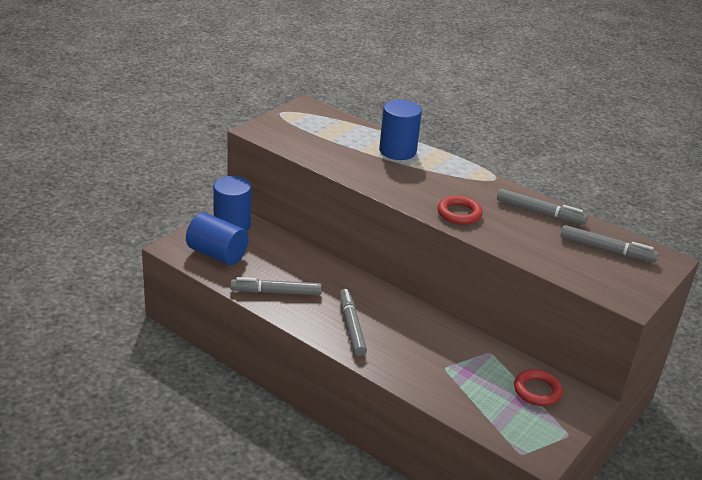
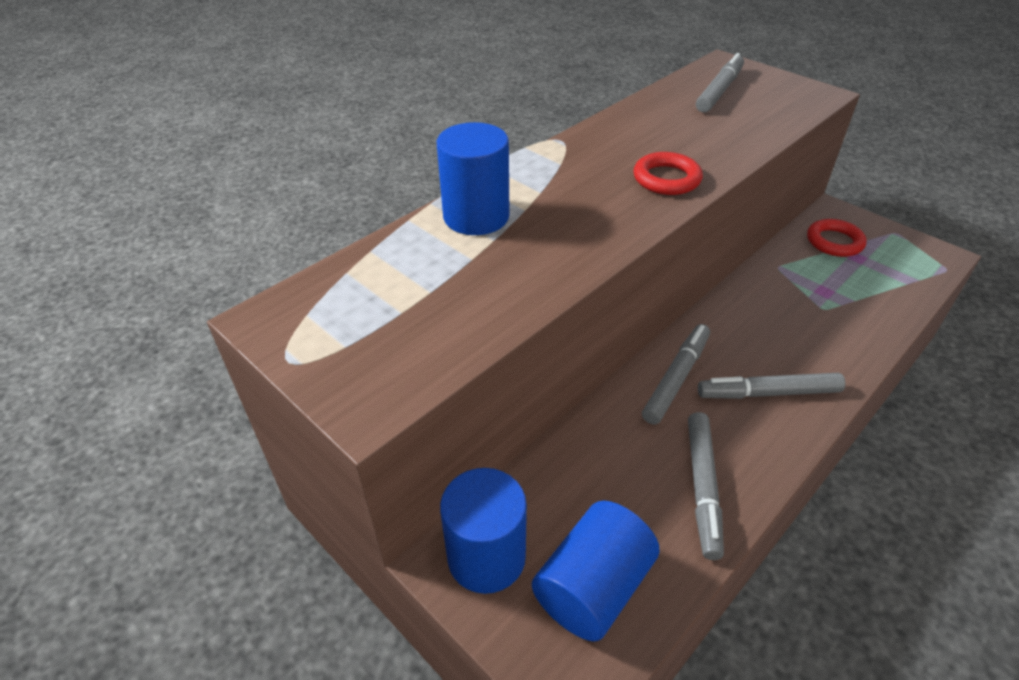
camera: 80 degrees left, 10 degrees up
grey marker [497,189,588,225] -> grey marker moved to [642,324,710,424]

